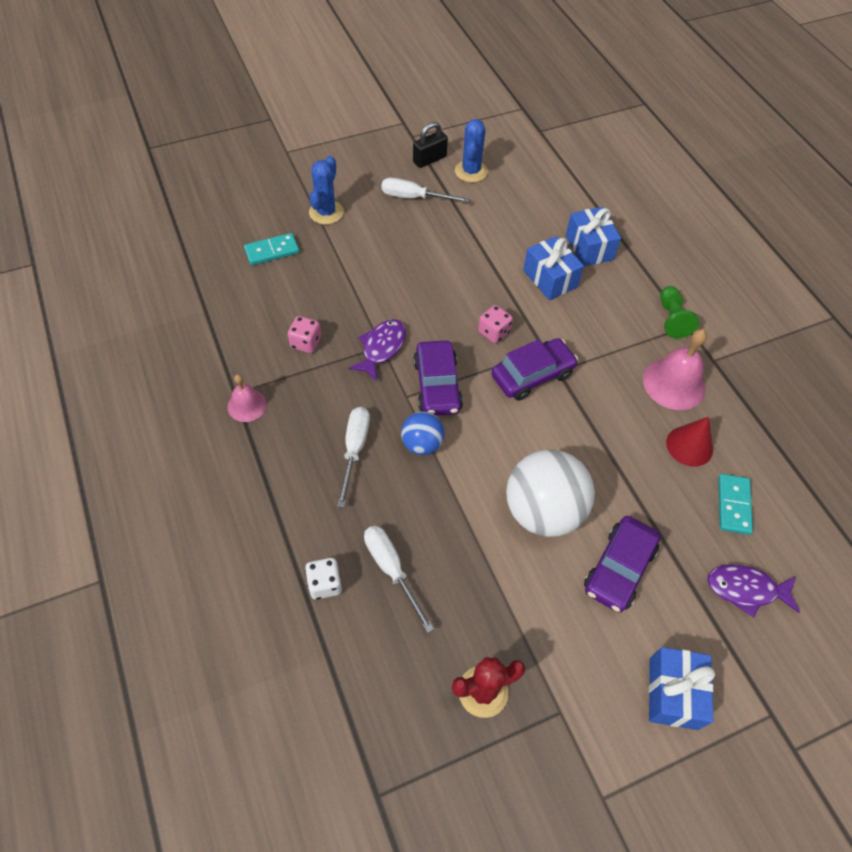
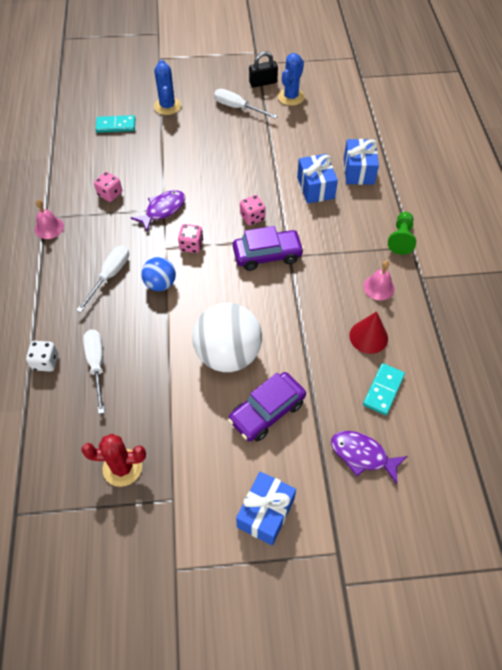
camera: 20 degrees right, 0 degrees up
blue cactus [309,156,344,225] -> blue cactus turned 45 degrees counterclockwise [154,59,181,115]
purple car [413,340,463,416] -> pink dice [178,224,203,253]
pink bell [643,329,707,410] -> pink bell [363,261,395,300], size x0.60

